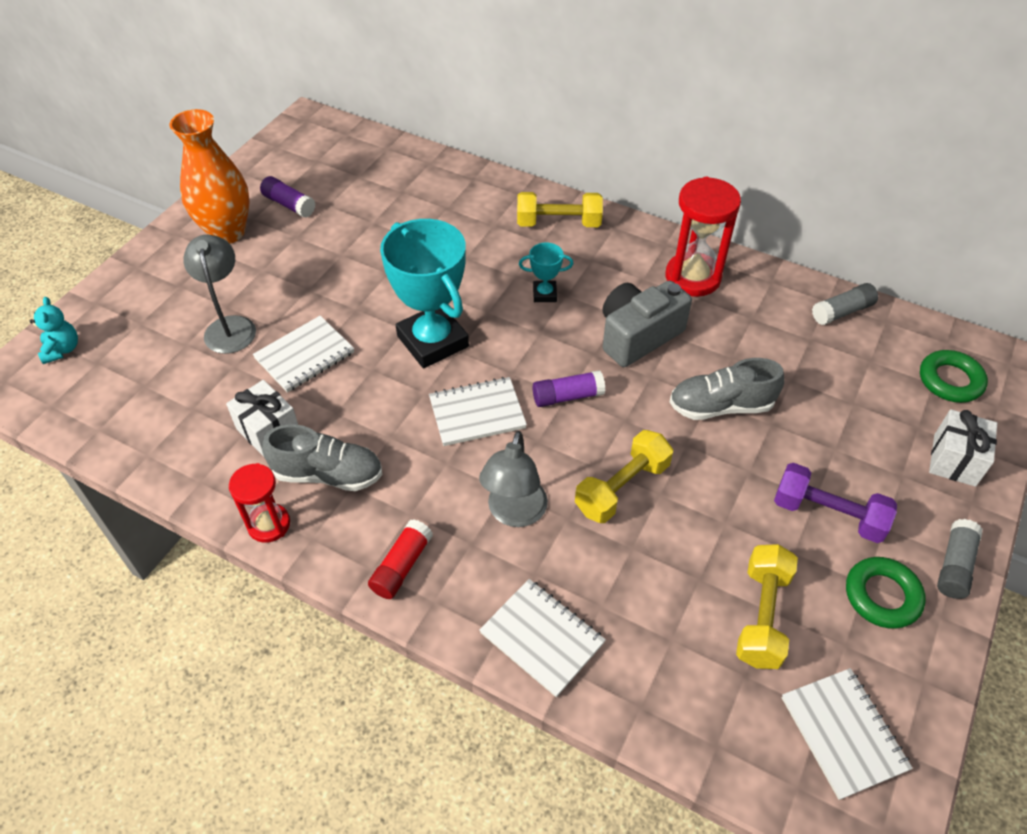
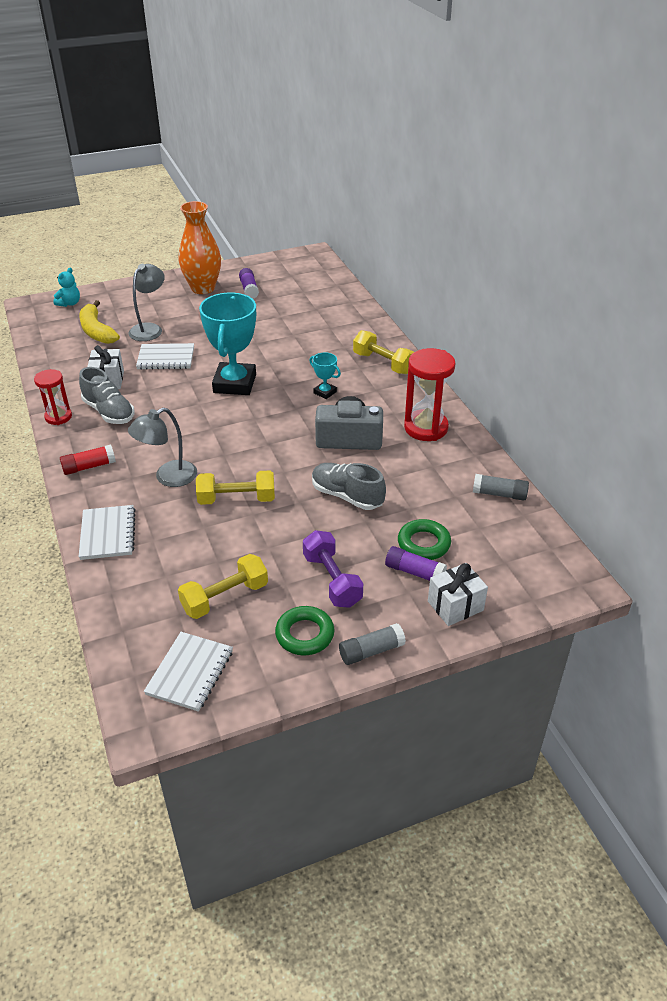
camera: 40 degrees right, 10 degrees down
white notebook [429,377,527,446] -> none
purple glue stick [533,370,605,407] -> purple glue stick moved to [385,546,447,581]
green ring [920,350,988,403] -> green ring moved to [398,519,451,560]
none -> yellow banana [79,300,120,344]

